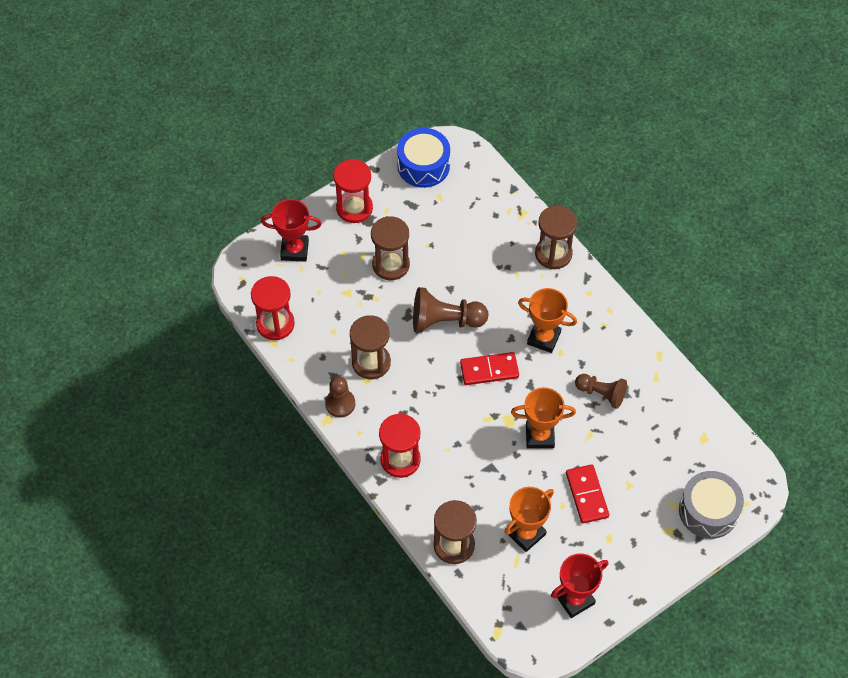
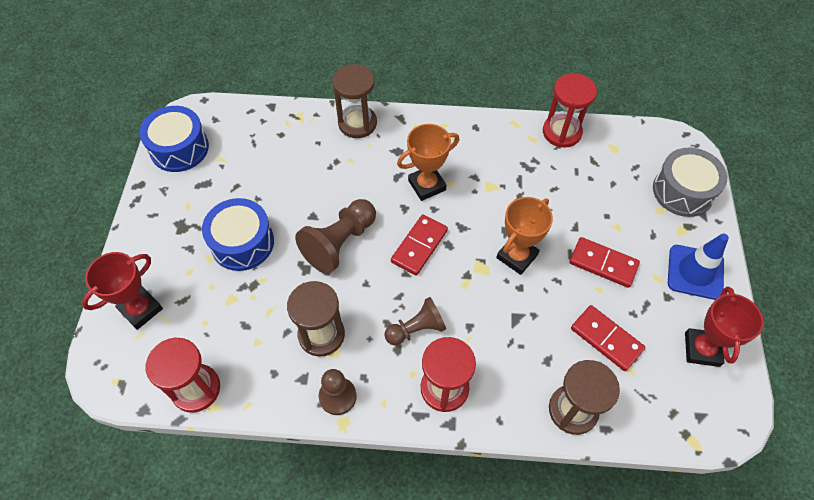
camera: 50 degrees left, 0 degrees up
red hourglass [333,159,373,223] -> red hourglass moved to [543,73,597,148]
brown hourglass [371,216,410,280] -> blue drum [202,198,274,271]
orange trophy [505,487,554,552] -> red domino [571,305,645,371]
brown pawn [575,374,627,409] -> brown pawn moved to [384,297,446,345]
none -> blue traffic cone [668,233,729,300]

